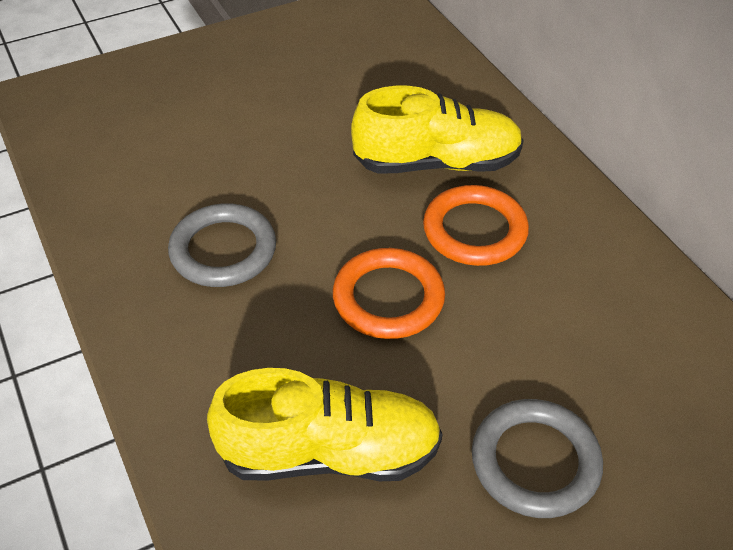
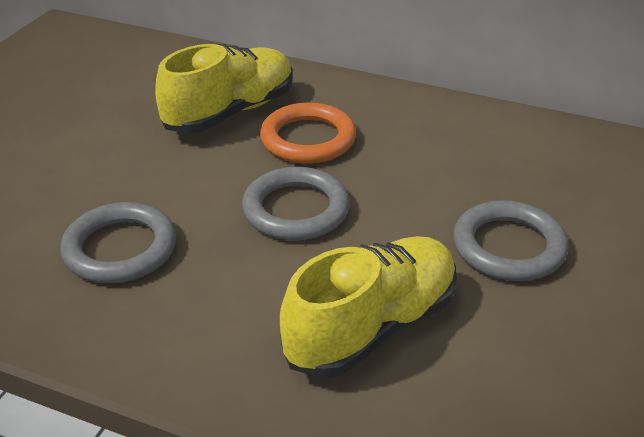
camera: 40 degrees left, 10 degrees down
orange ring [333,248,445,339] -> grey ring [242,167,350,240]

